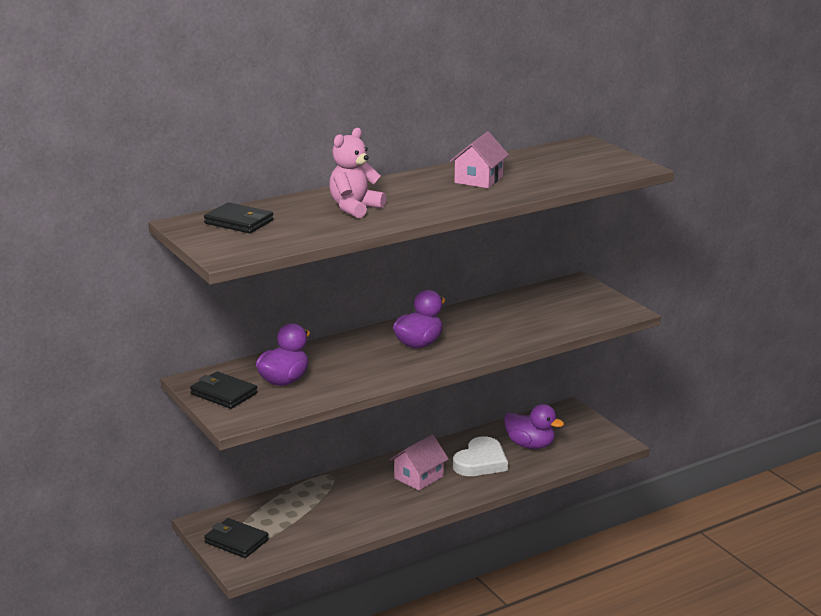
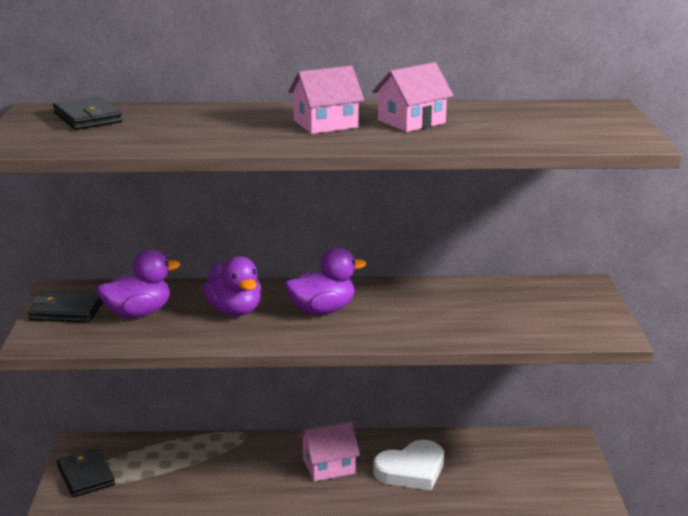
camera: 30 degrees right, 0 degrees up
black wallet [190,372,258,409] -> black wallet turned 60 degrees counterclockwise [28,291,103,323]
pink teddy bear [329,128,386,218] -> none
purple duck [504,404,564,449] -> purple duck moved to [203,256,261,316]
none -> pink house [288,65,364,134]

